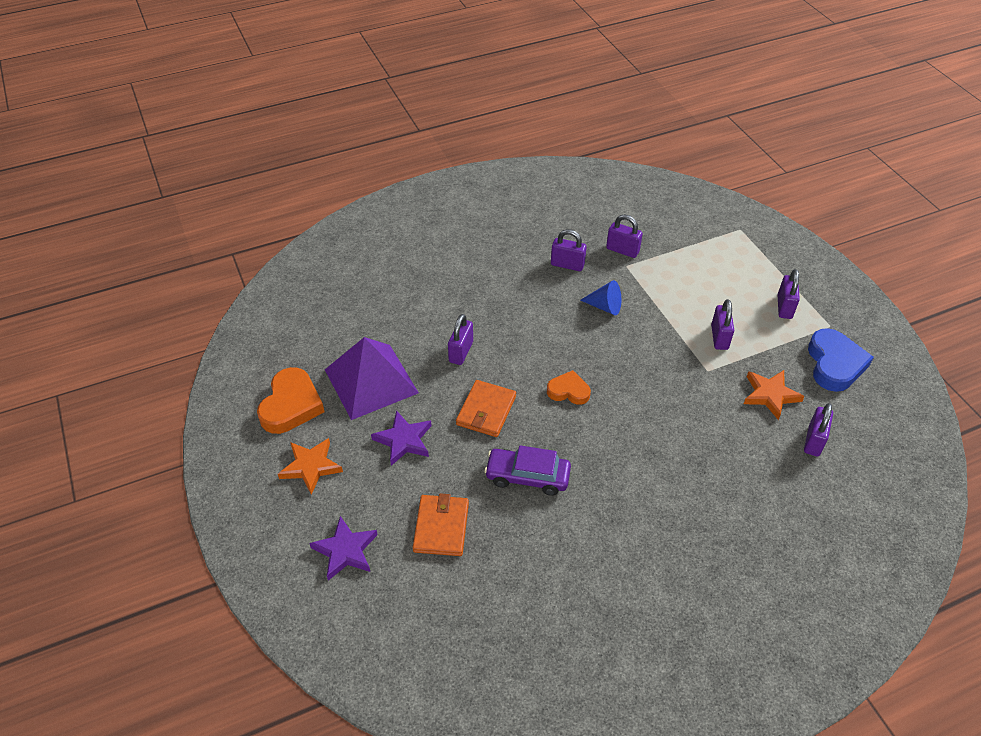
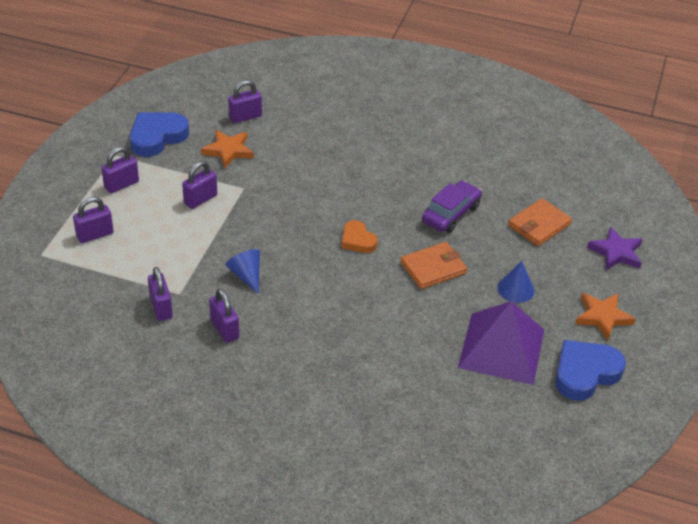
camera: 140 degrees left, 5 degrees down
orange heart [257,367,324,434] -> blue heart [555,340,626,401]
purple star [371,411,432,466] -> blue cone [498,261,534,303]
purple padlock [448,314,473,365] -> purple padlock moved to [73,197,114,243]
purple car [484,445,571,496] -> purple car turned 105 degrees counterclockwise [422,181,482,233]

